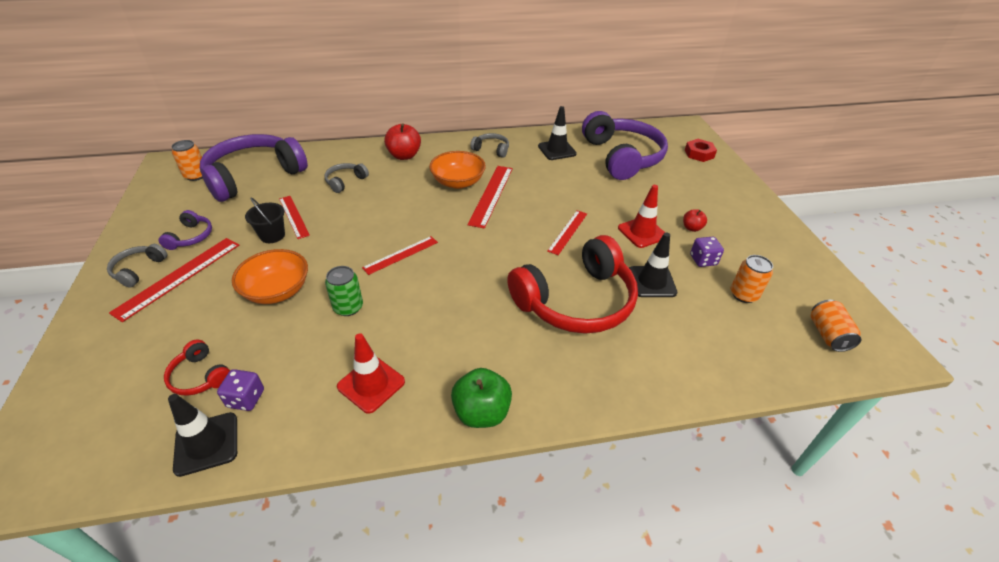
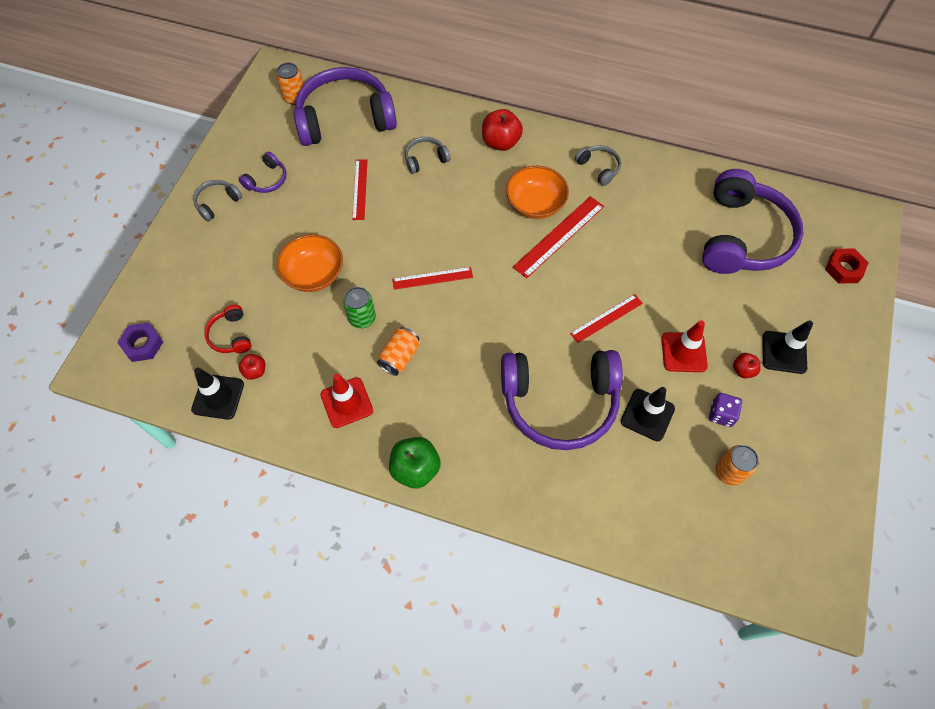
camera: 30 degrees right, 20 degrees up
red ruler [109,238,239,322] -> none
purple dice [217,369,264,411] -> red apple [238,354,265,380]
black bucket [245,197,285,243] -> none
red headphones [507,235,638,334] -> purple headphones [501,350,623,450]
black traffic cone [538,106,577,160] -> black traffic cone moved to [762,320,813,374]
orange can [810,300,861,352] -> orange can moved to [377,327,420,376]
none -> purple nut [117,322,163,362]

